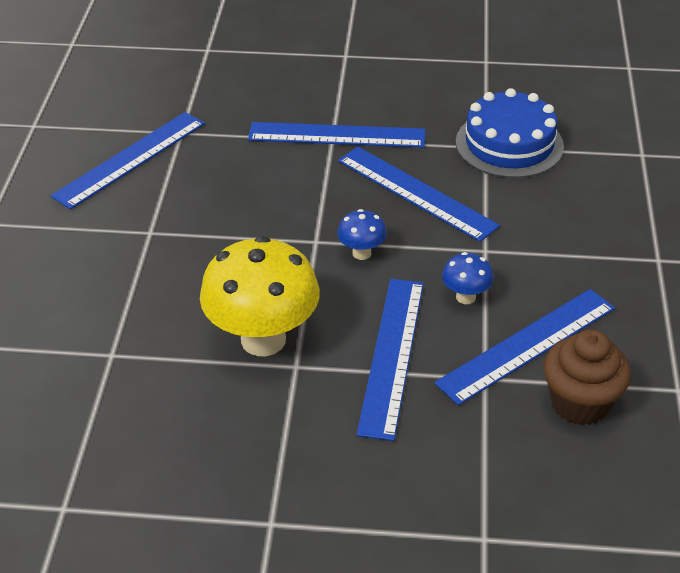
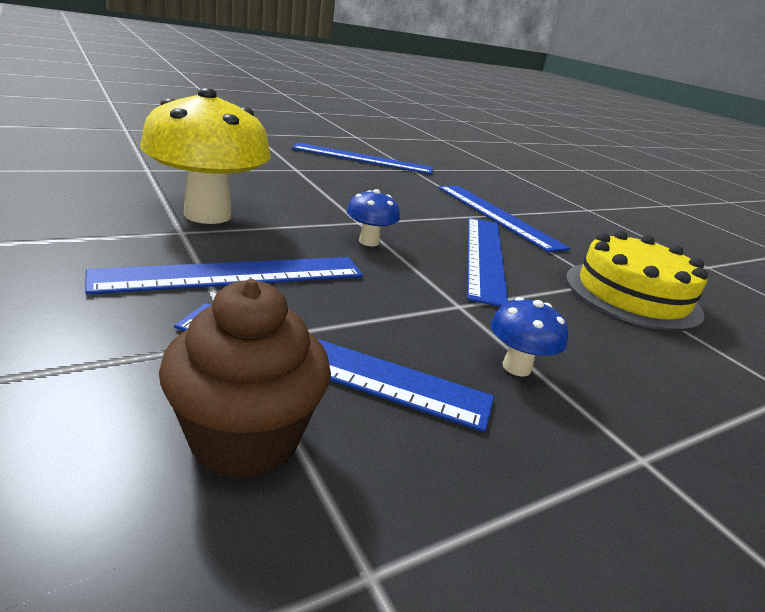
camera: 50 degrees right, 15 degrees down
blue mushroom [442,252,494,304] -> blue mushroom moved to [490,297,568,377]
blue cake [456,88,564,178] -> yellow cake [566,231,708,331]

